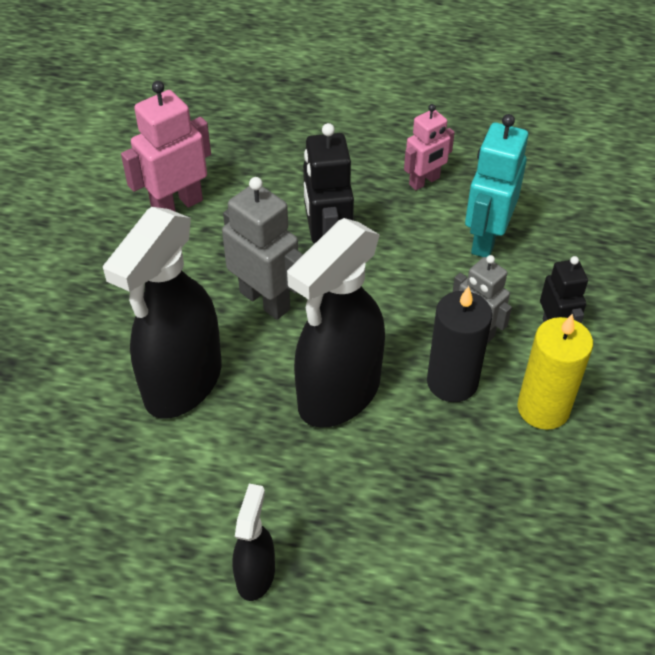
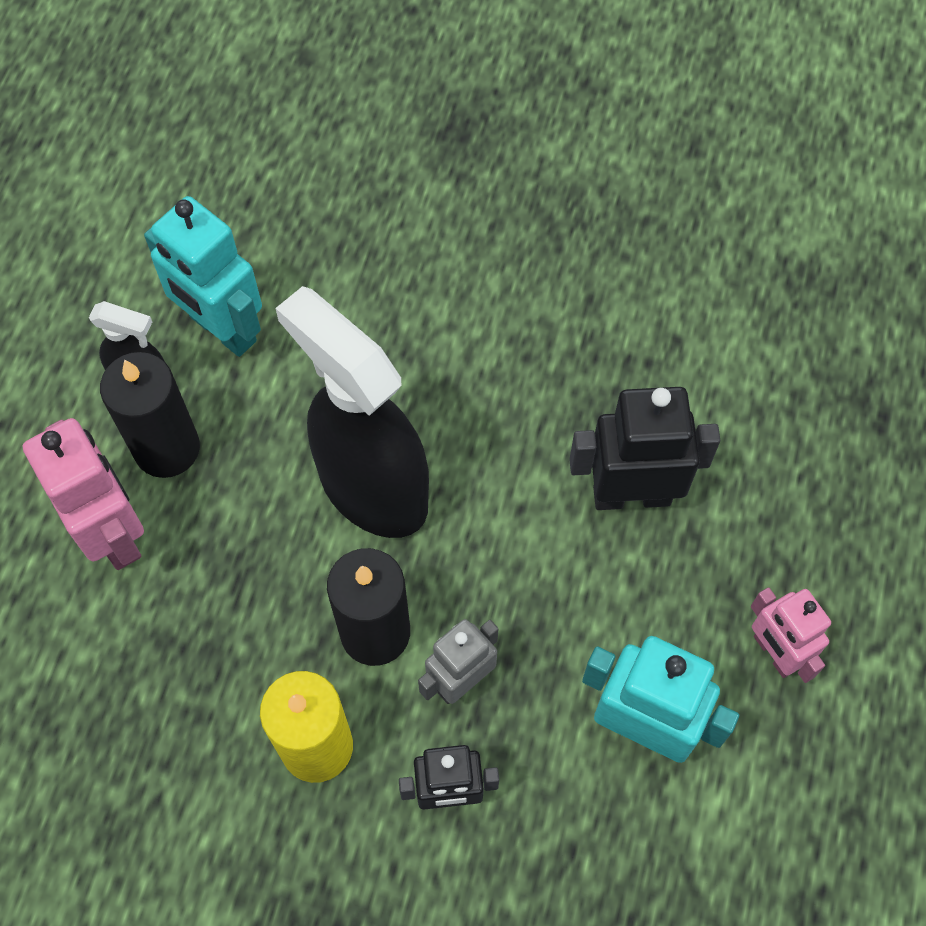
camera: 95 degrees right, 15 degrees up
black spray bottle [103,207,222,419] -> none
pink robot [121,81,211,212] -> pink robot moved to [23,418,144,570]
grey robot [222,177,303,320] -> none
none -> black candle [100,352,200,478]
none -> turquoise robot [144,196,262,357]

